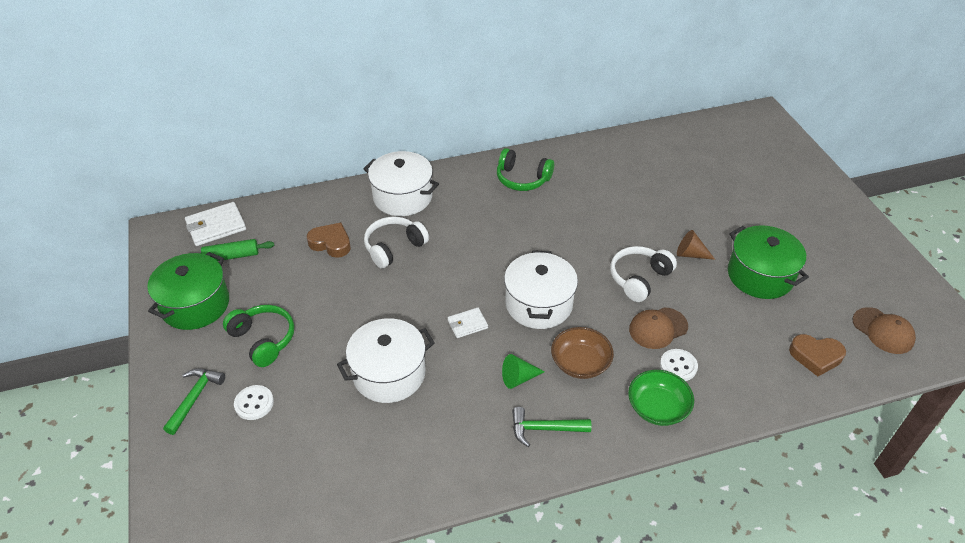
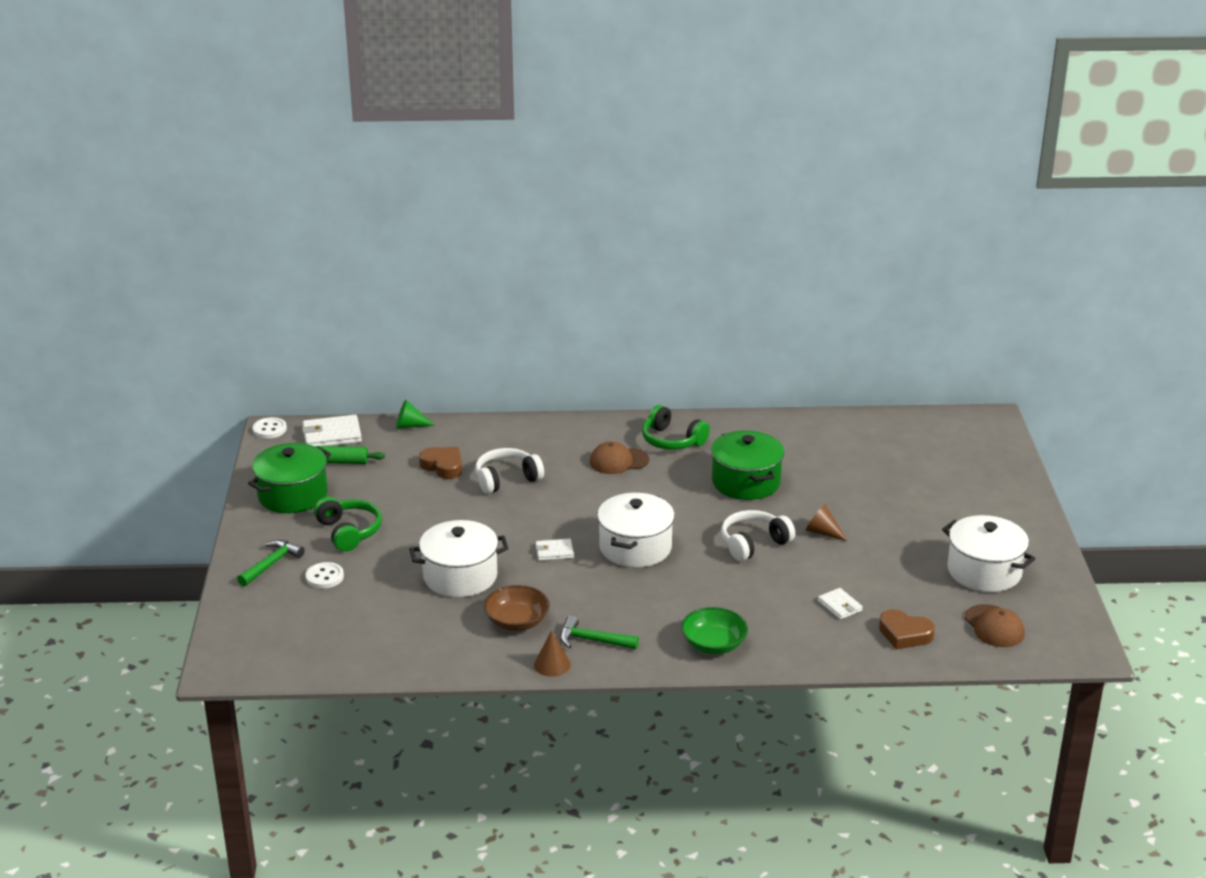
camera: 15 degrees right, 15 degrees down
white pot [363,151,439,216] -> white pot moved to [942,515,1035,592]
green cone [502,354,545,389] -> green cone moved to [396,400,435,429]
brown bowl [551,327,614,379] -> brown bowl moved to [484,585,550,631]
brown cap [629,307,688,349] -> brown cap moved to [590,441,649,474]
white button [660,349,698,381] -> white button moved to [253,417,287,439]
green pot [728,225,809,299] -> green pot moved to [711,430,784,500]
none -> brown cone [534,630,571,677]
none -> white wallet [818,588,863,620]

